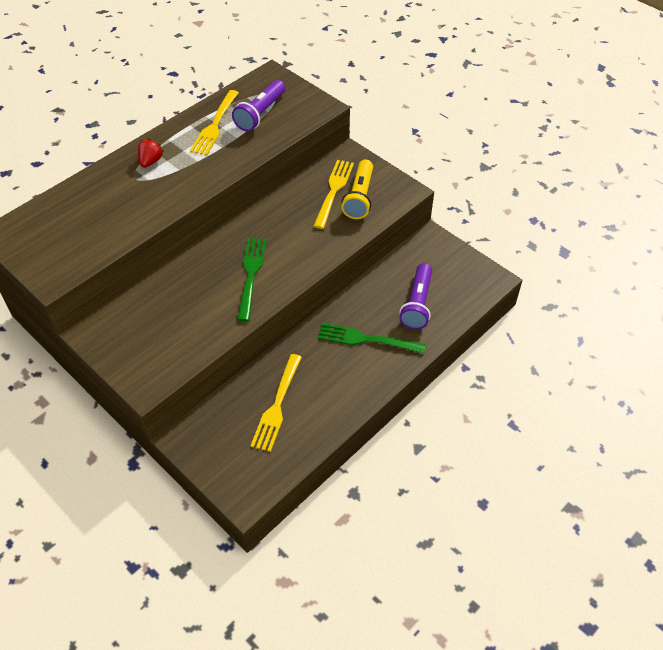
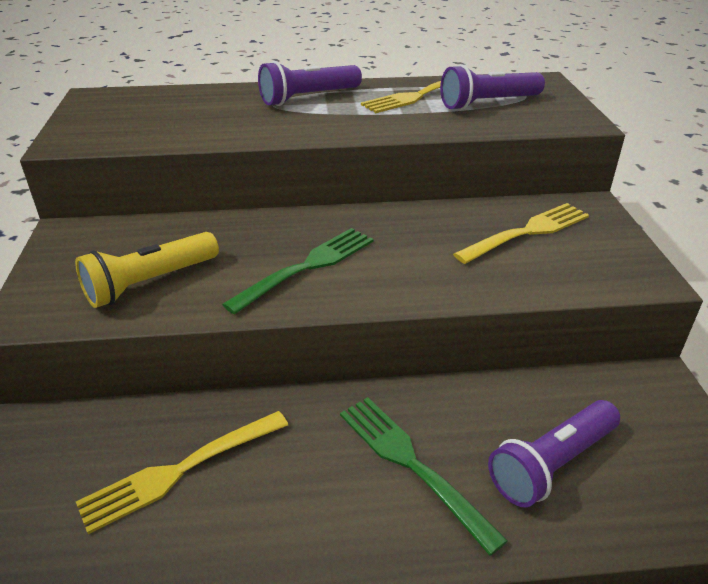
camera: 40 degrees right, 15 degrees down
red strawberry [138,138,164,168] -> purple flashlight [258,61,362,106]
yellow flashlight [341,159,373,219] -> yellow flashlight moved to [75,232,219,308]

